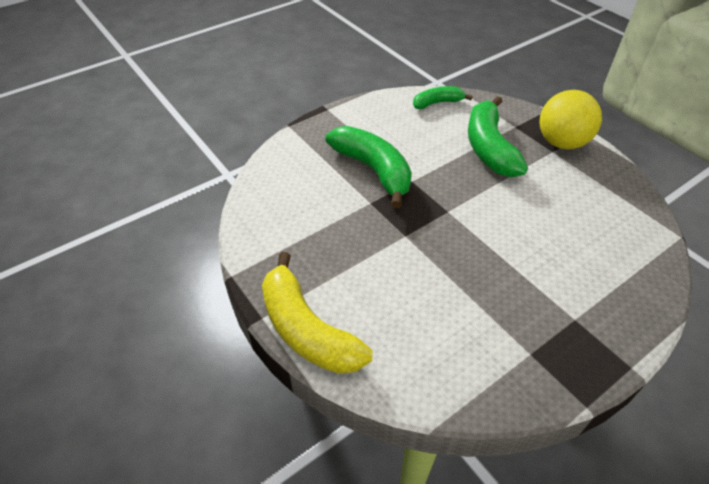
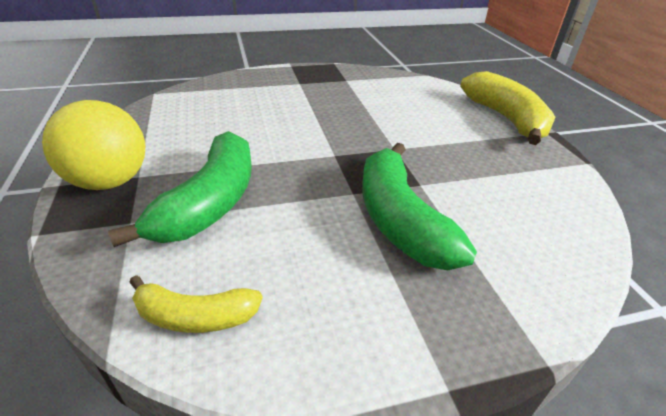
camera: 160 degrees left, 10 degrees down
green banana [413,86,472,109] -> yellow banana [129,275,263,333]

